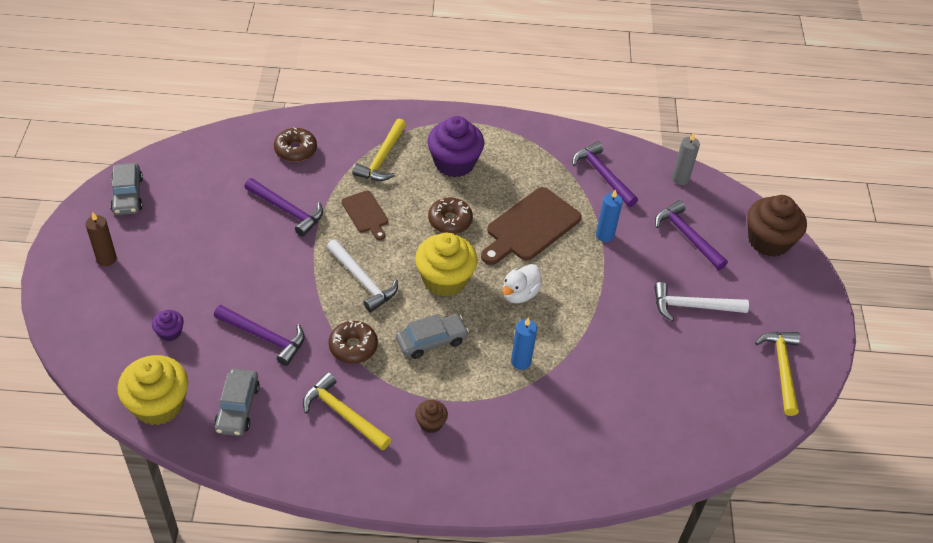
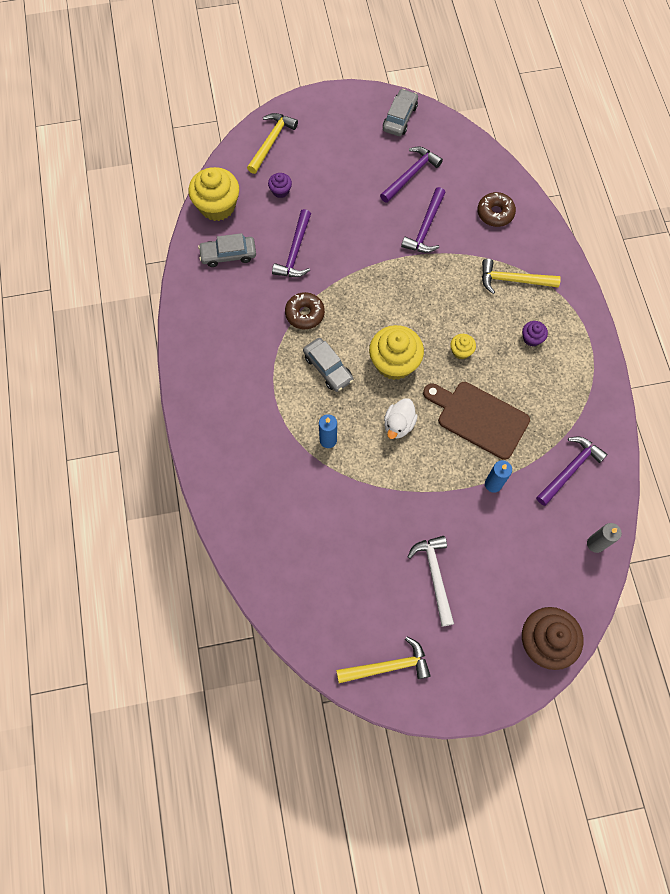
camera: 80 degrees right, 20 degrees up
brown candle [86,212,117,266] -> none
grey car [110,163,143,215] -> grey car turned 135 degrees clockwise [383,89,418,136]
yellow hammer [303,372,391,450] -> yellow hammer moved to [247,113,298,174]
white hammer [327,239,398,312] -> none
brown cutting board [341,191,388,240] -> none
brown cupcake [415,400,448,433] -> none
purple cupcake [428,116,484,177] -> purple cupcake [522,321,548,347], size x0.48
brown donut [428,197,473,234] -> yellow cupcake [450,334,476,359]
white duck [502,264,542,303] -> white duck turned 90 degrees counterclockwise [384,398,418,439]
purple hammer [655,200,728,270] -> purple hammer moved to [380,147,443,203]

